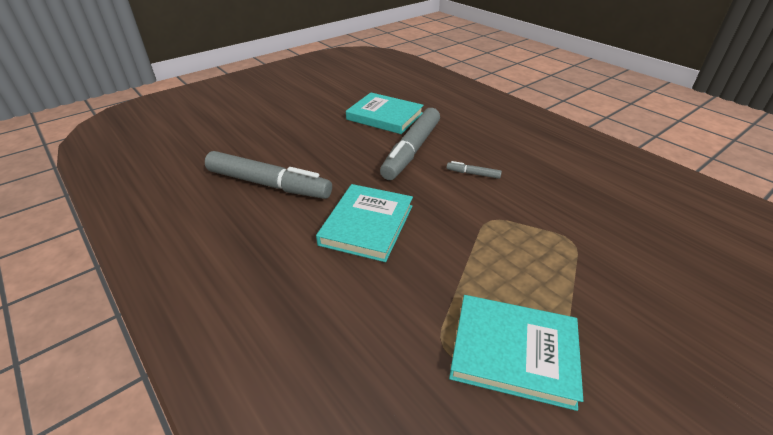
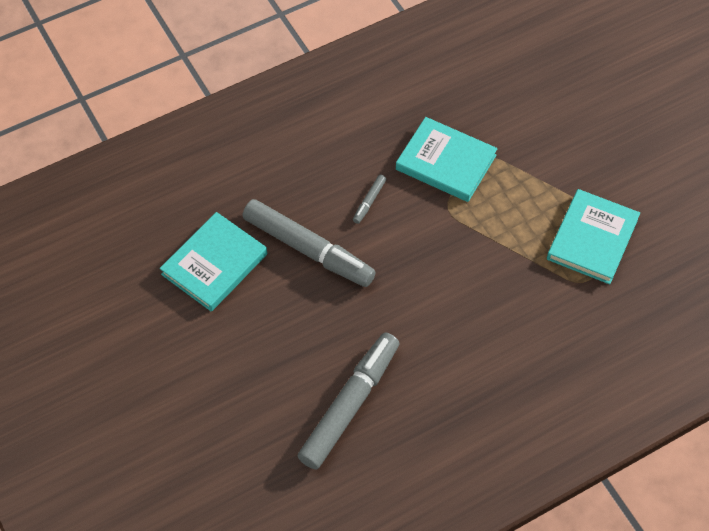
camera: 80 degrees left, 20 degrees up
turquoise book [316,184,413,262] -> turquoise book moved to [396,117,498,202]

